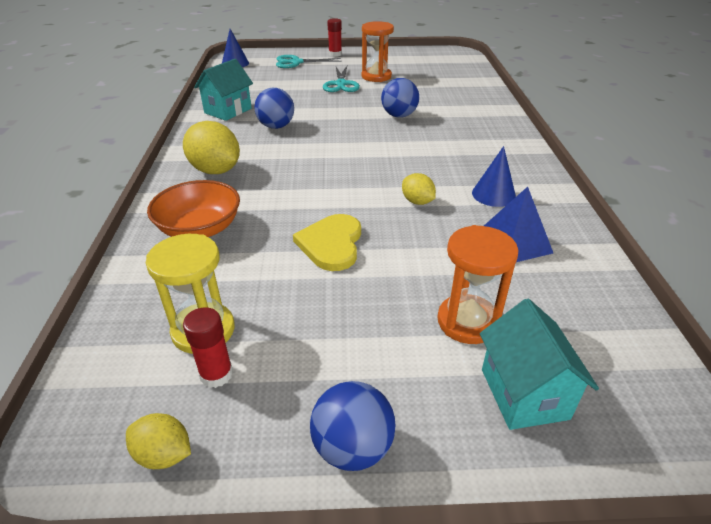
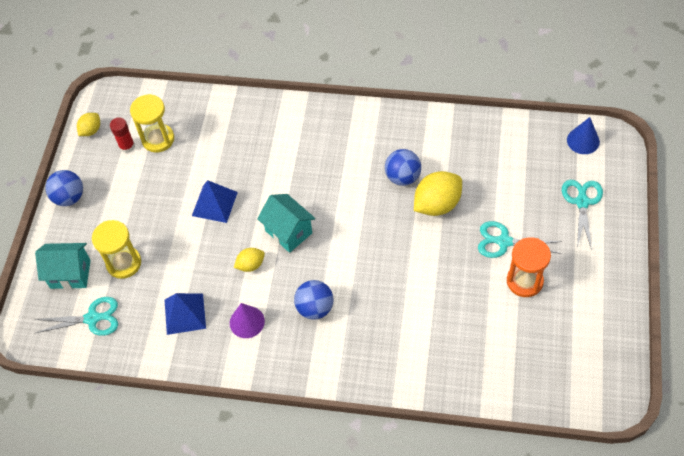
camera: 105 degrees right, 20 degrees up
orange bowl [147,180,240,237] -> none
yellow lemon [183,121,240,174] -> yellow lemon moved to [414,171,462,216]
turquoise house [194,59,253,121] -> turquoise house moved to [257,194,315,253]
yellow heart [293,214,361,271] -> blue pyramid [192,180,238,223]
red glue stick [327,18,342,57] -> none
blue ball [381,78,419,118] -> blue ball moved to [294,280,334,320]
orange hourglass [437,225,518,344] -> yellow hourglass [92,220,141,279]
blue cone [472,146,516,207] -> purple cone [230,303,265,338]
none -> turquoise scissors [35,297,118,336]

